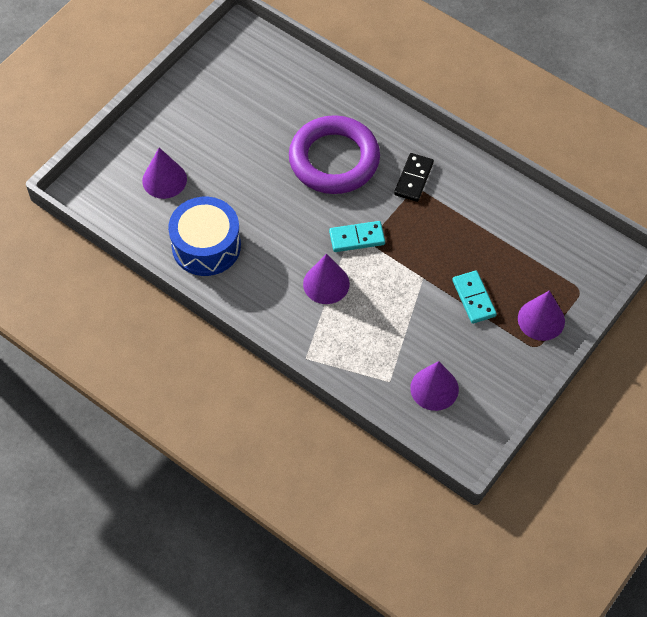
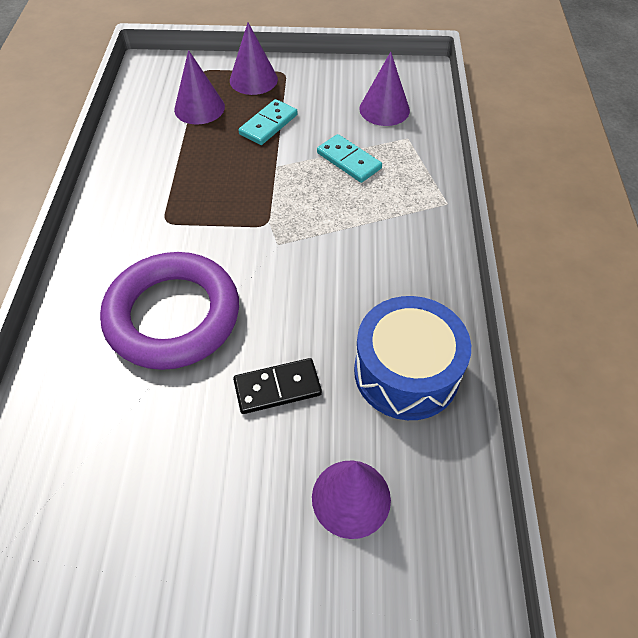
camera: 125 degrees left, 5 degrees down
purple cone [303,254,350,304] -> purple cone moved to [174,50,225,125]
turquoise domino [329,221,385,252] -> turquoise domino moved to [317,134,382,183]
black domino [394,153,434,202] -> black domino moved to [233,358,322,414]

